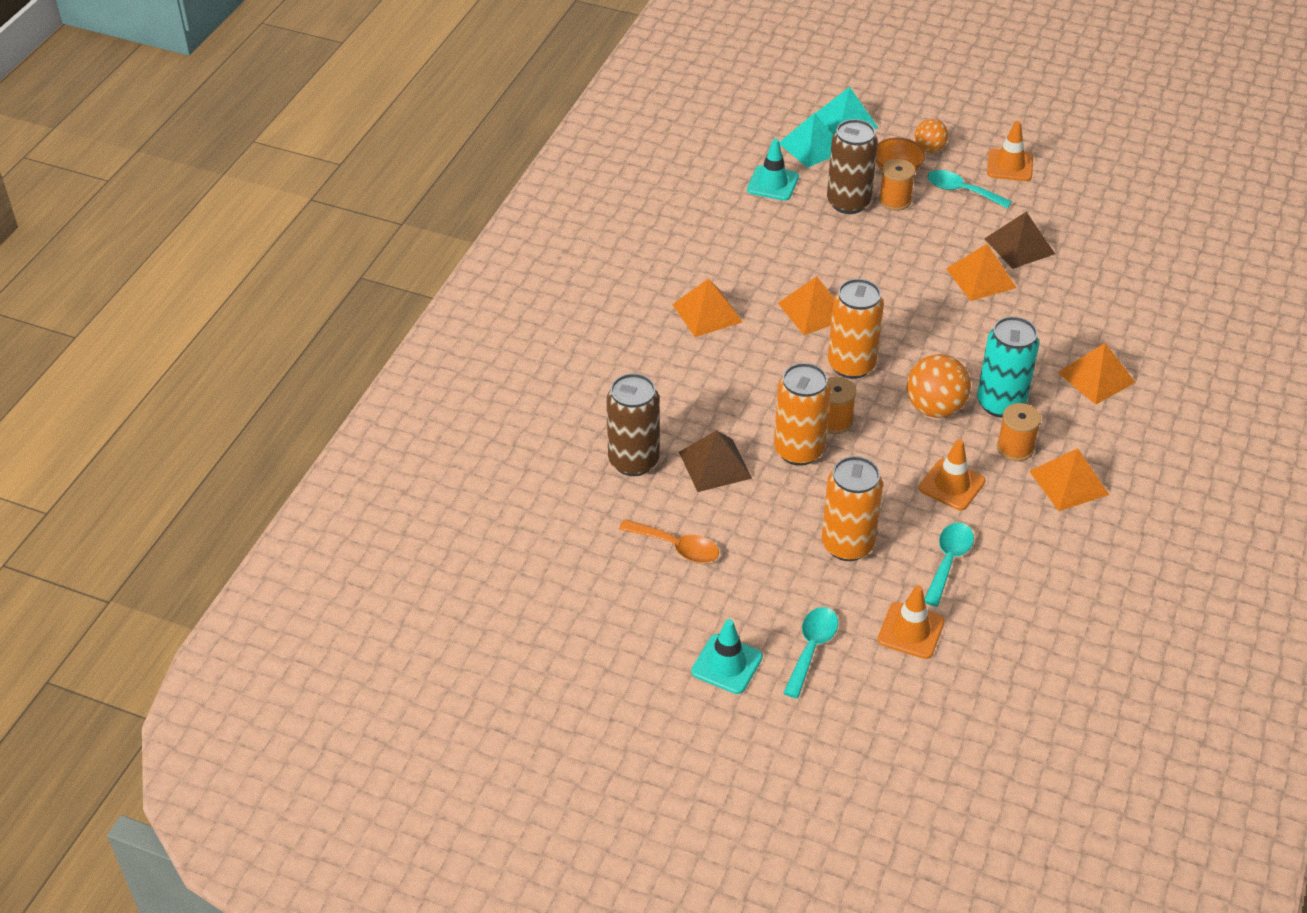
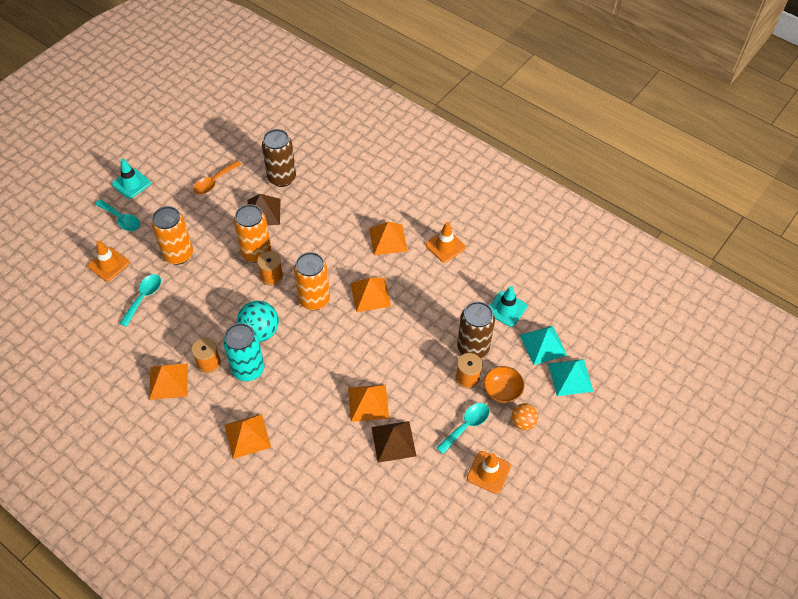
camera: 105 degrees right, 10 degrees up
orange ball [907,354,971,418] -> turquoise ball [237,301,279,342]
orange traffic cone [919,439,986,510] -> orange traffic cone moved to [426,222,466,263]
turquoise spoon [925,523,974,607] -> turquoise spoon turned 105 degrees counterclockwise [119,274,161,327]

